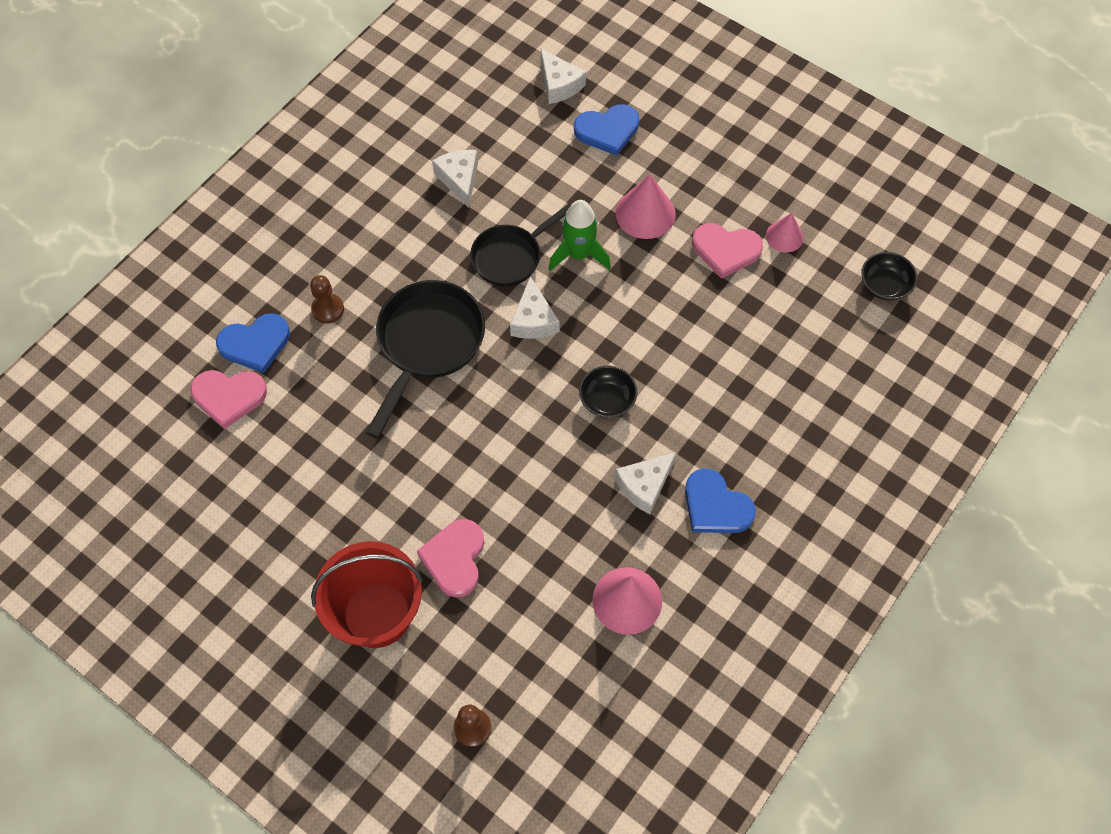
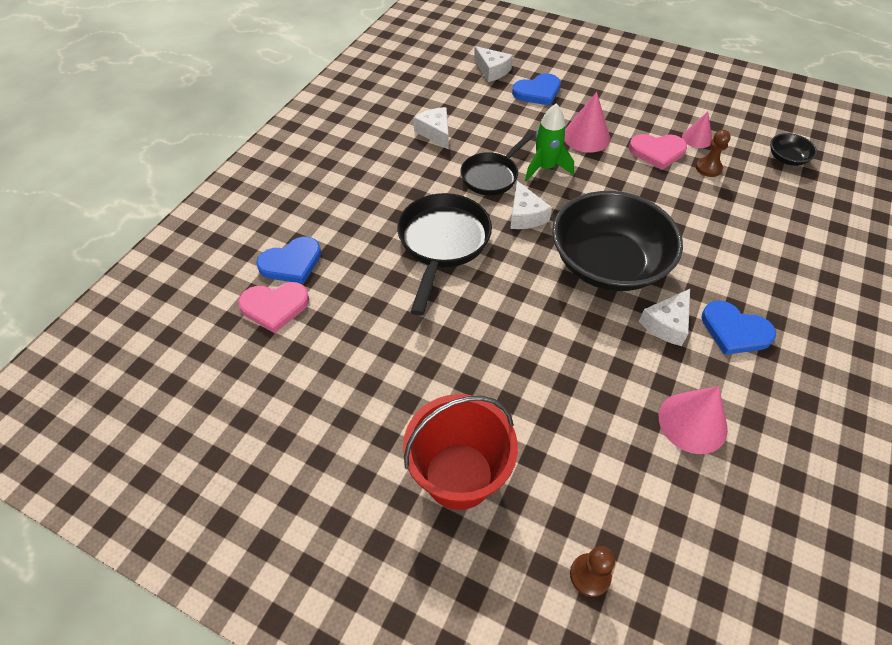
camera: 10 degrees left, 10 degrees down
brown pawn [310,275,344,324] -> brown pawn moved to [696,130,731,177]
pink heart [417,519,484,597] -> none
black bowl [579,366,637,418] -> black bowl [552,191,683,291], size x2.44

